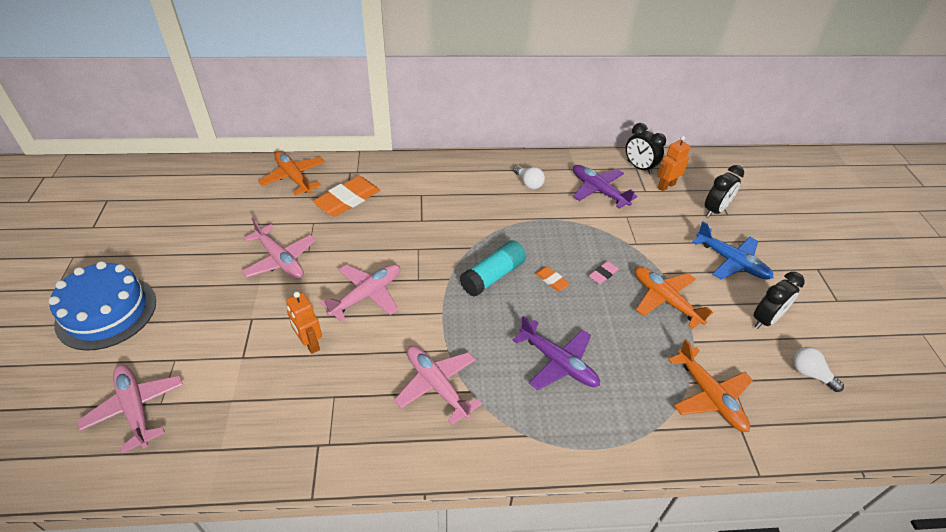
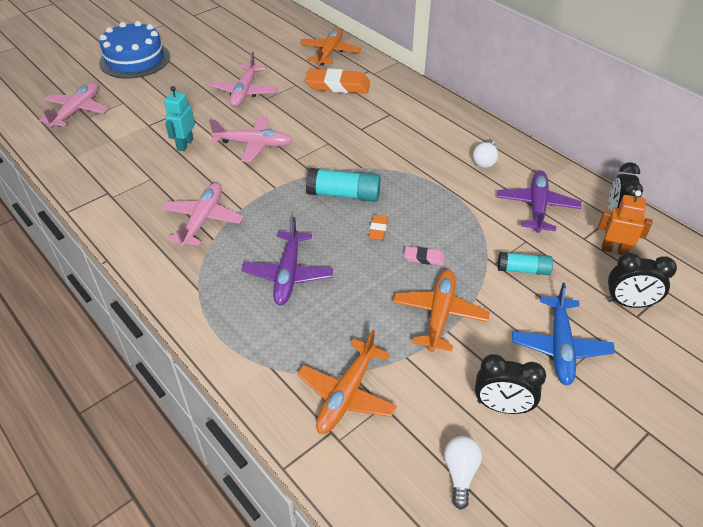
camera: 55 degrees right, 0 degrees up
orange robot [286,292,322,354] -> turquoise robot [164,86,195,151]
none -> turquoise glue stick [498,252,553,275]

